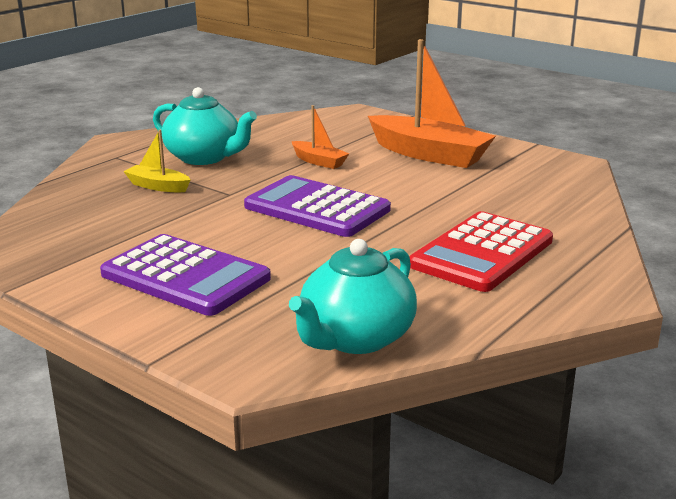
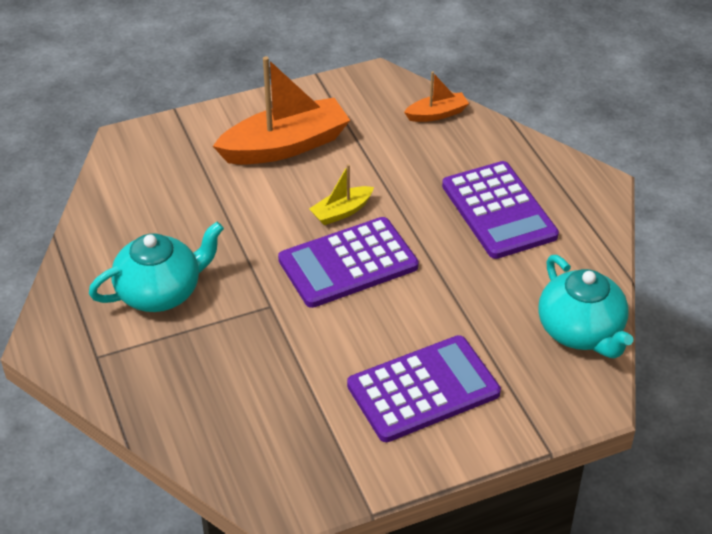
camera: 60 degrees left, 20 degrees up
yellow boat [123,130,191,192] -> yellow boat moved to [309,164,374,225]
orange boat [292,105,349,169] -> orange boat moved to [404,71,469,122]
red calculator [409,211,553,292] -> purple calculator [442,161,559,259]

